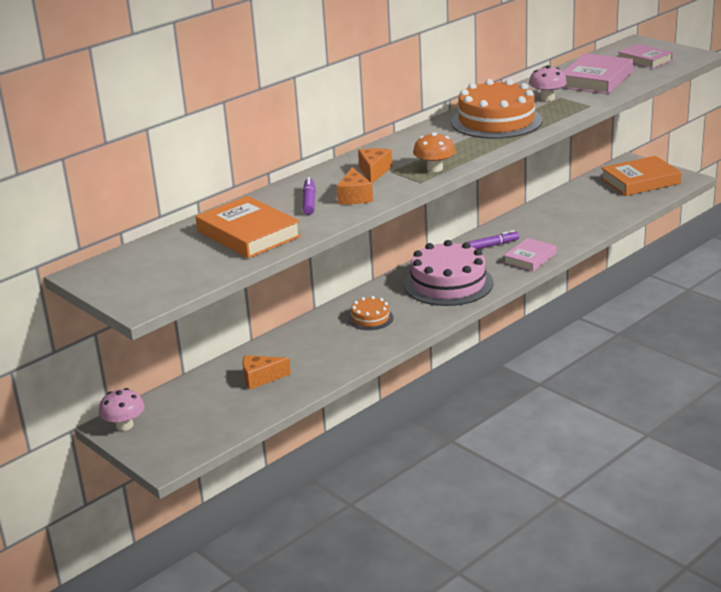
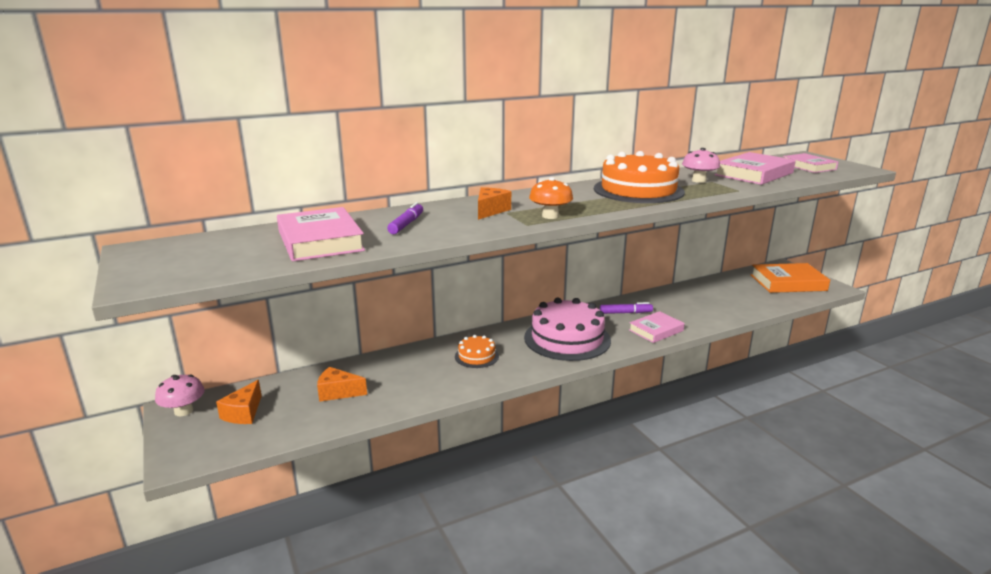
camera: 15 degrees right, 5 degrees down
orange book [195,196,301,259] -> pink book [277,207,365,261]
orange cheese [337,167,373,204] -> orange cheese moved to [216,380,262,424]

